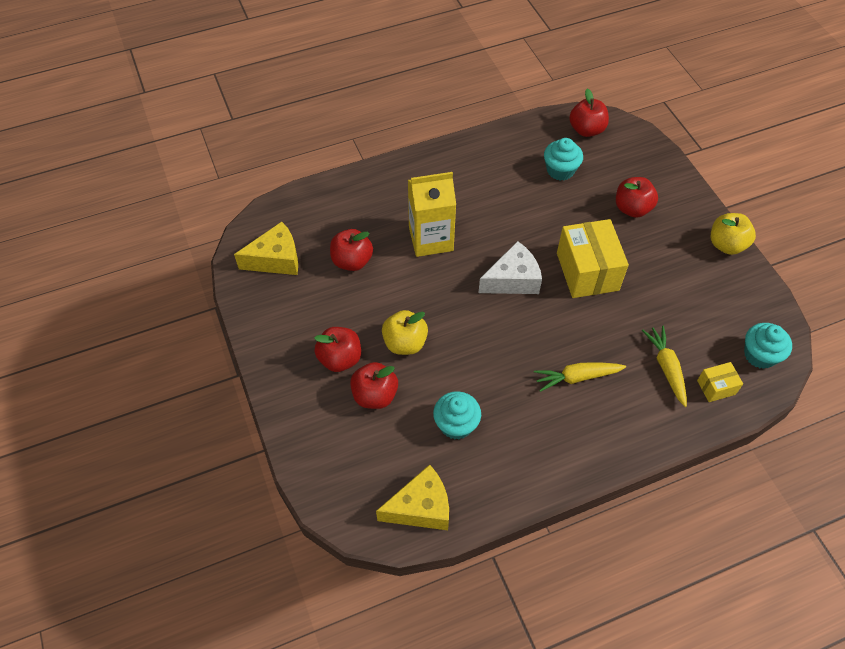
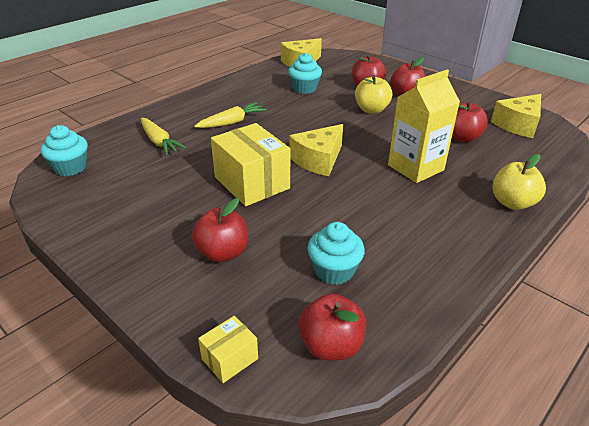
camera: 155 degrees right, 20 degrees down
white cheese [479,241,542,294] -> yellow cheese [289,124,343,176]
yellow box [697,362,743,402] -> yellow box moved to [198,316,258,383]
yellow apple [710,213,756,255] -> yellow apple moved to [492,154,546,210]

